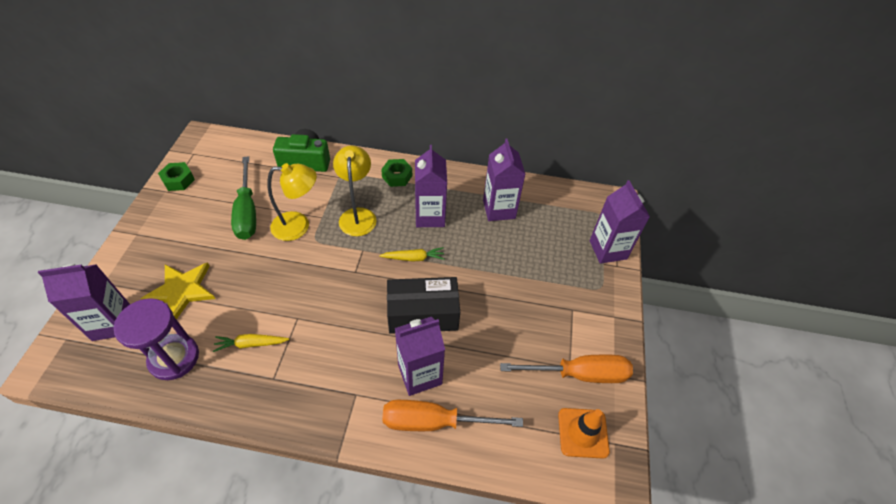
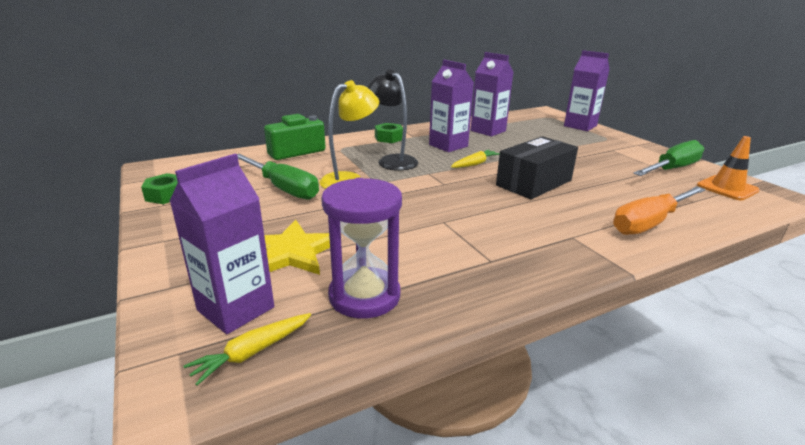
camera: 35 degrees left, 25 degrees down
yellow carrot [213,334,289,352] -> yellow carrot moved to [183,313,311,386]
yellow lamp [333,146,376,236] -> black lamp [366,69,418,171]
purple carton [395,317,445,396] -> none
orange screwdriver [500,355,633,383] -> green screwdriver [633,140,704,176]

